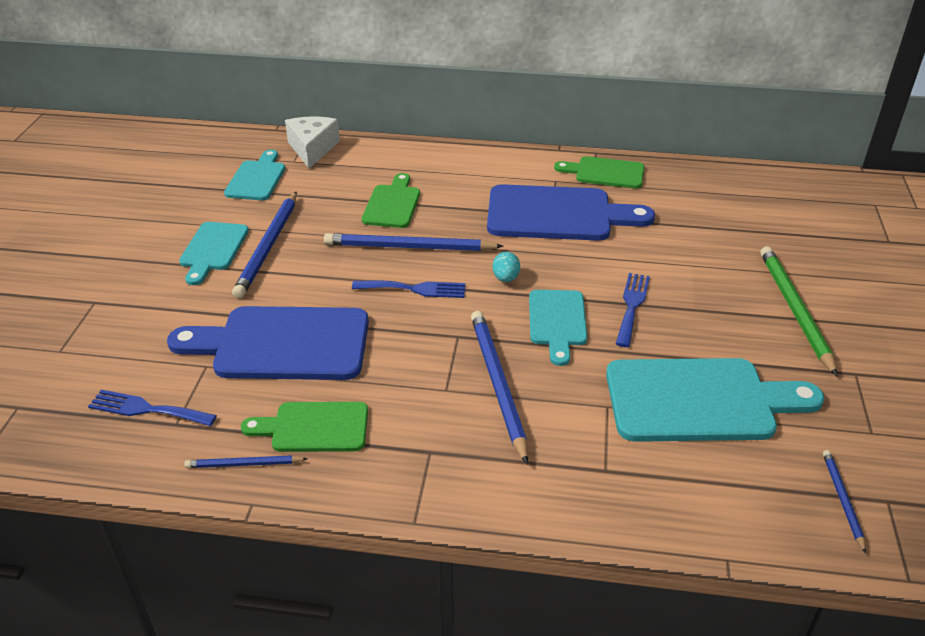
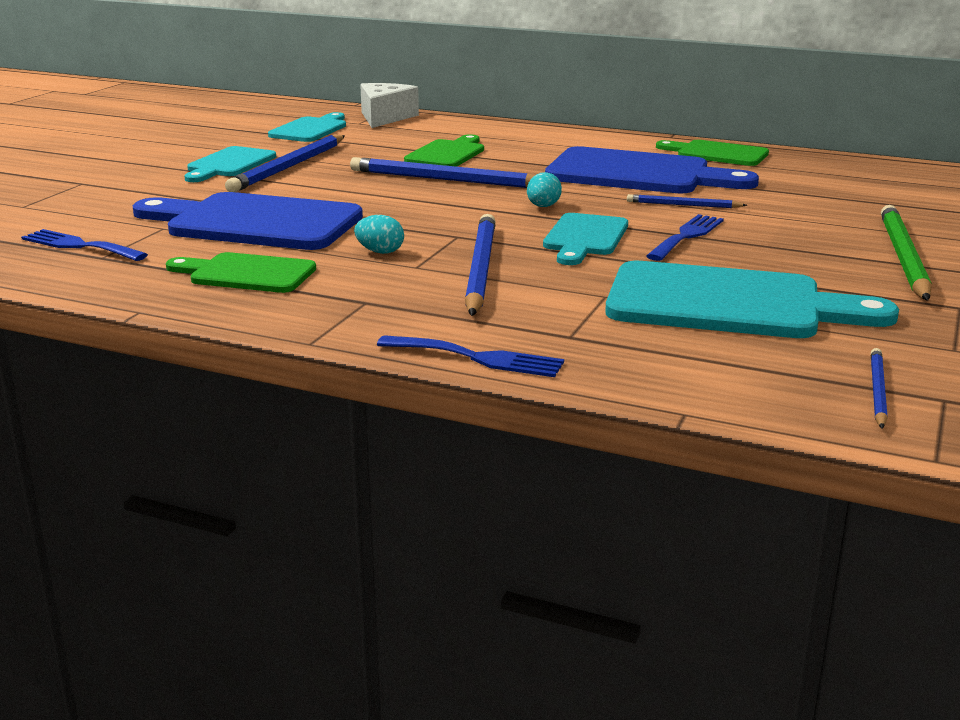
camera: 15 degrees right, 15 degrees down
blue pencil [184,455,307,468] -> blue pencil moved to [627,194,747,208]
blue fork [352,281,466,298] -> blue fork moved to [377,335,564,377]
none -> turquoise egg [354,215,404,254]

